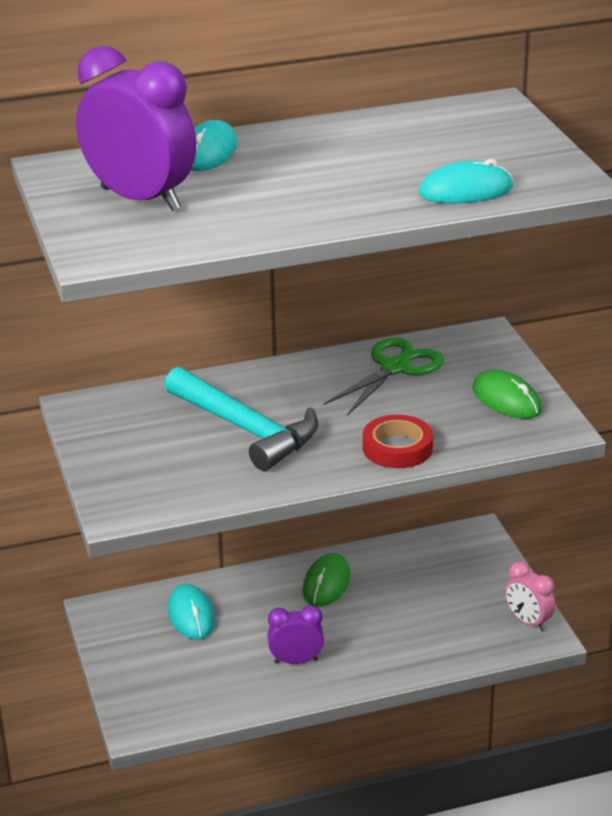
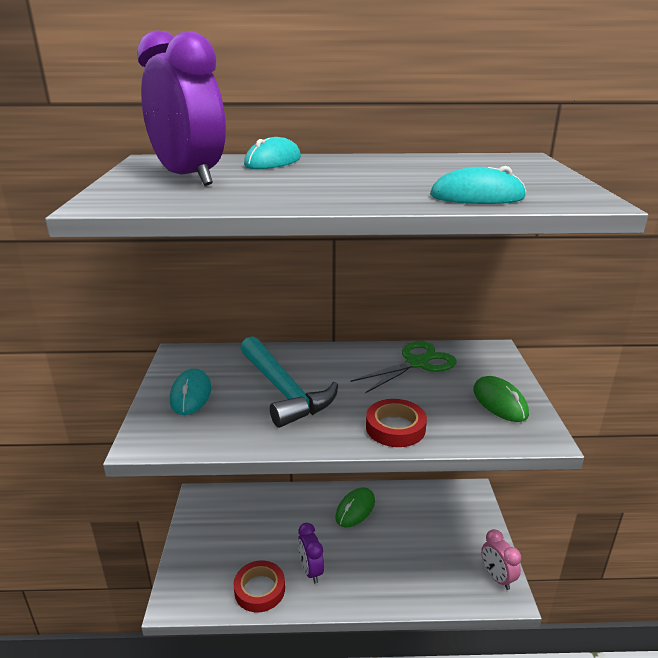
camera: 15 degrees right, 5 degrees down
turquoise mouse [168,584,215,640] -> turquoise mouse moved to [170,368,211,415]
purple clock [268,605,324,664] -> purple clock turned 120 degrees counterclockwise [298,523,324,583]
none -> red tape [234,560,285,612]

